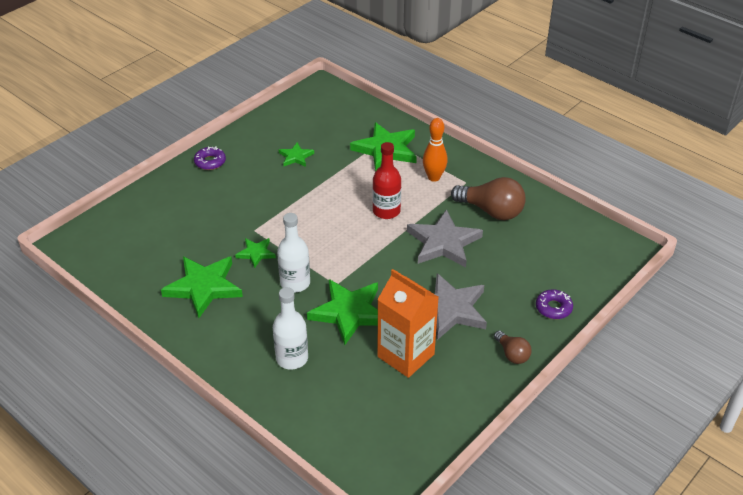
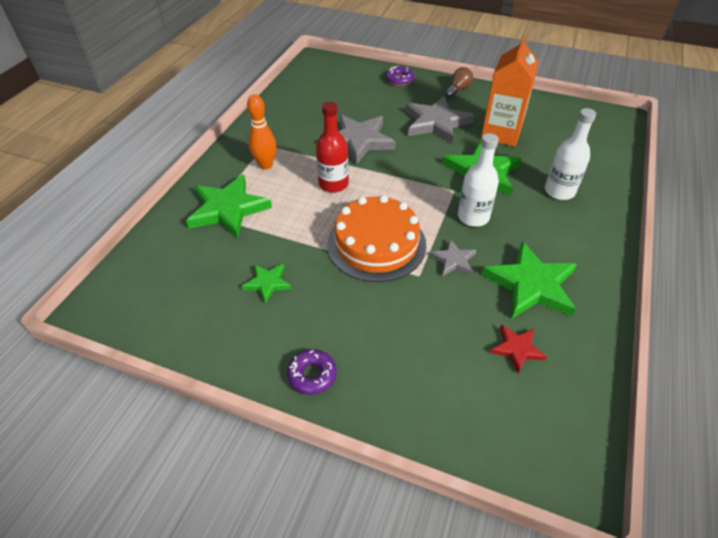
camera: 110 degrees left, 5 degrees up
green star [235,238,276,268] -> grey star [429,239,476,276]
brown light bulb [451,177,526,220] -> none
none -> orange cake [327,195,426,282]
none -> red star [490,325,547,373]

